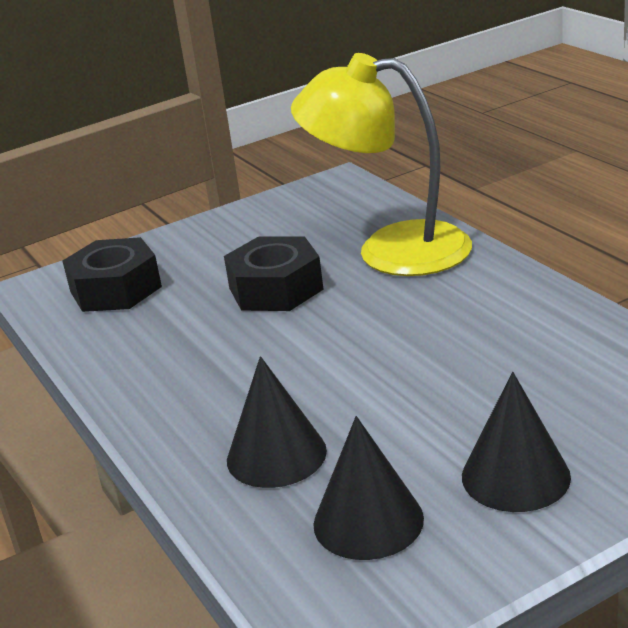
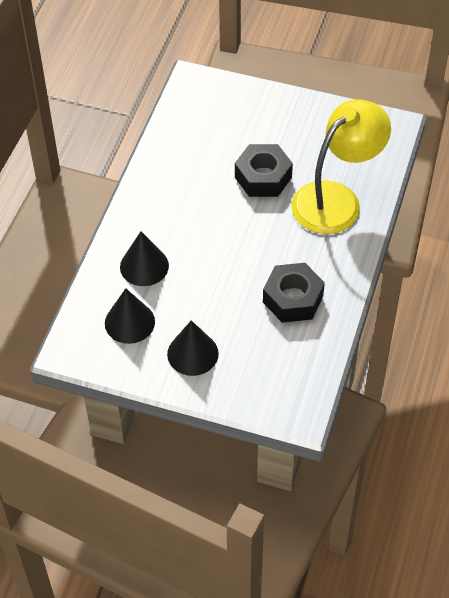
camera: 45 degrees right, 25 degrees up
black nut [62,237,162,312] -> black nut moved to [263,263,325,323]
yellow lamp [291,53,472,276] -> yellow lamp turned 75 degrees clockwise [291,99,391,234]

